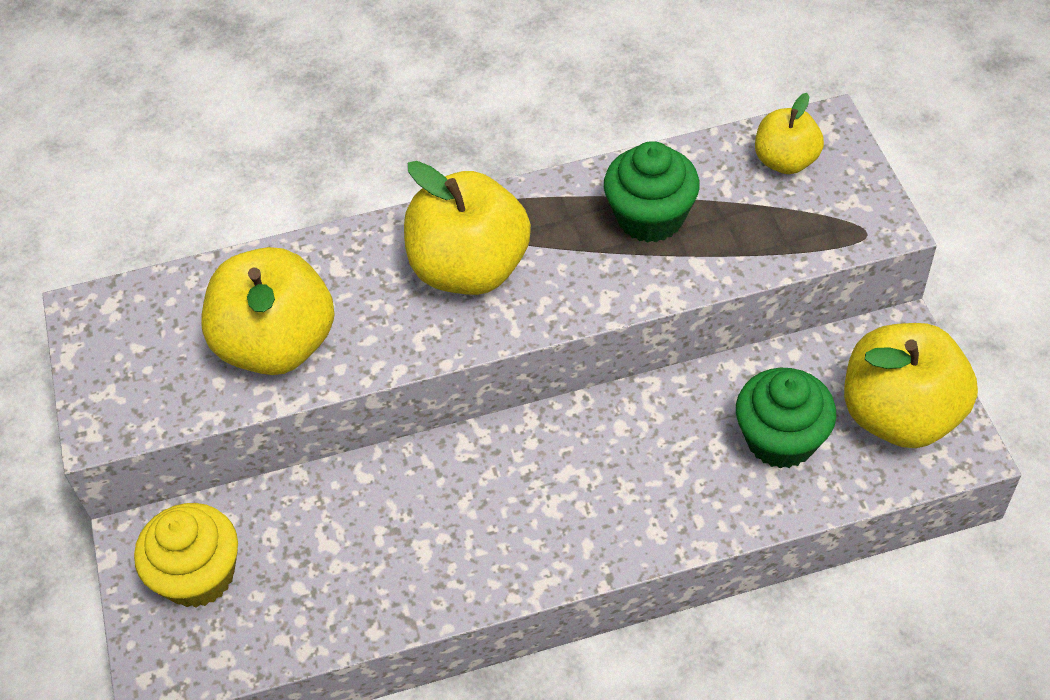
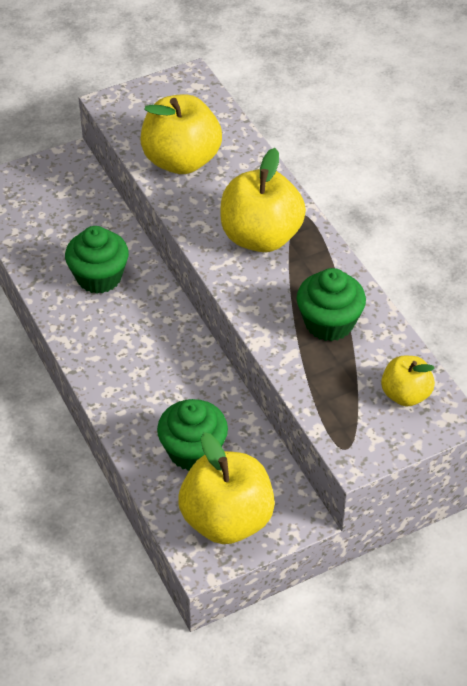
camera: 75 degrees right, 5 degrees down
yellow cupcake [134,503,238,608] -> none
none -> green cupcake [65,226,129,294]

